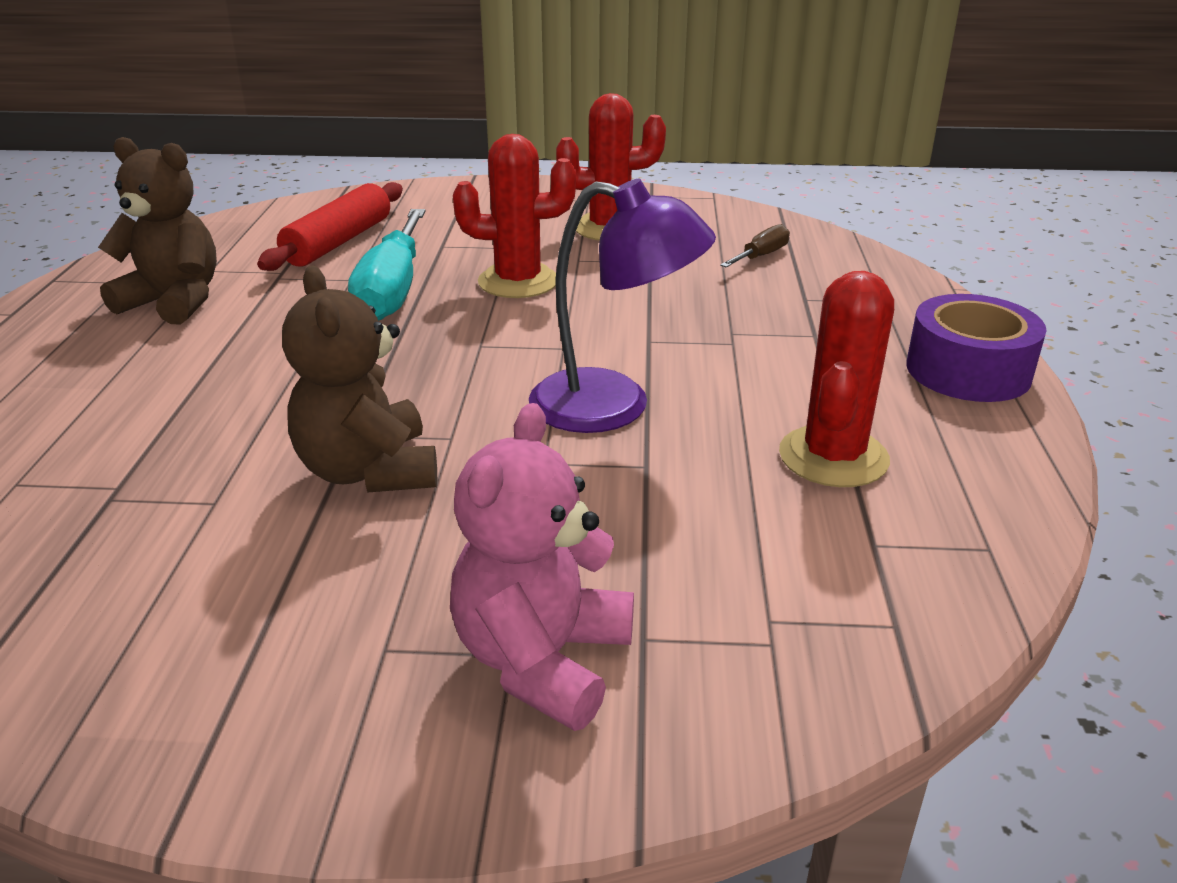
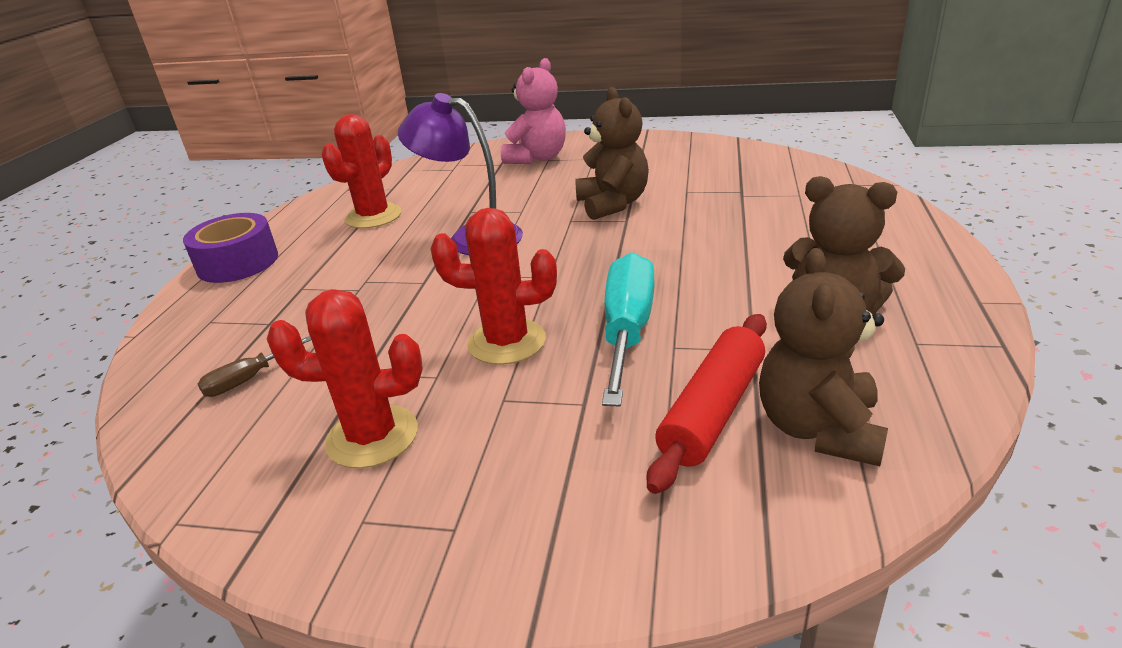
camera: 170 degrees left, 0 degrees up
none -> brown teddy bear [759,248,888,466]

